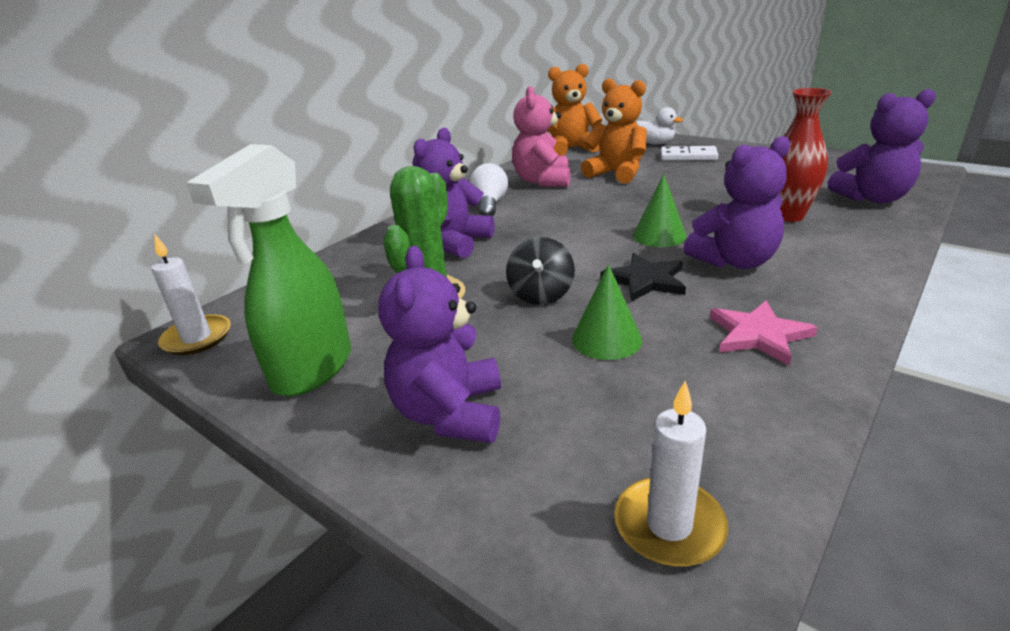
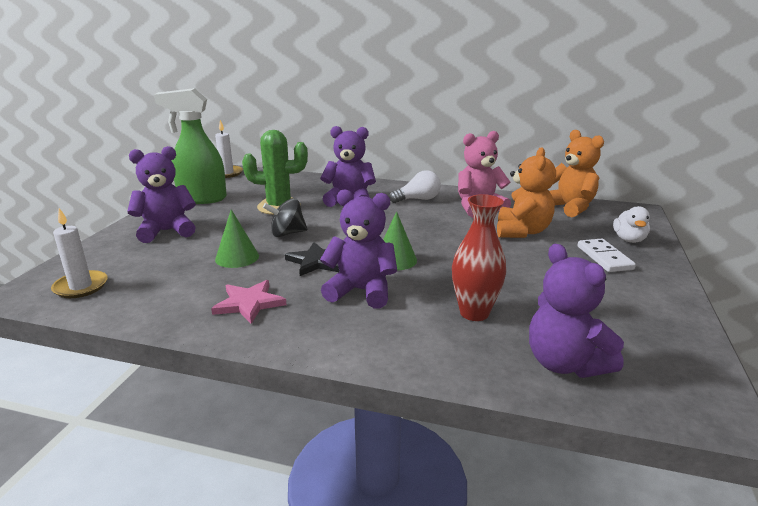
camera: 65 degrees right, 5 degrees down
purple teddy bear [684,136,790,269] -> purple teddy bear turned 150 degrees clockwise [320,189,397,308]

